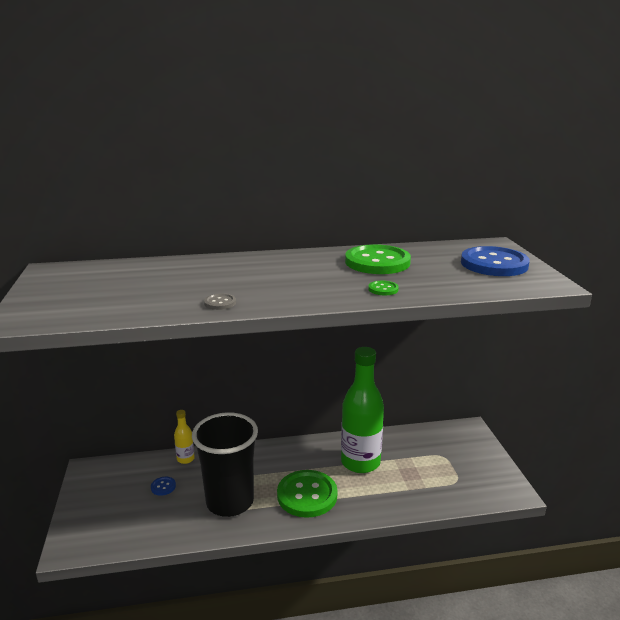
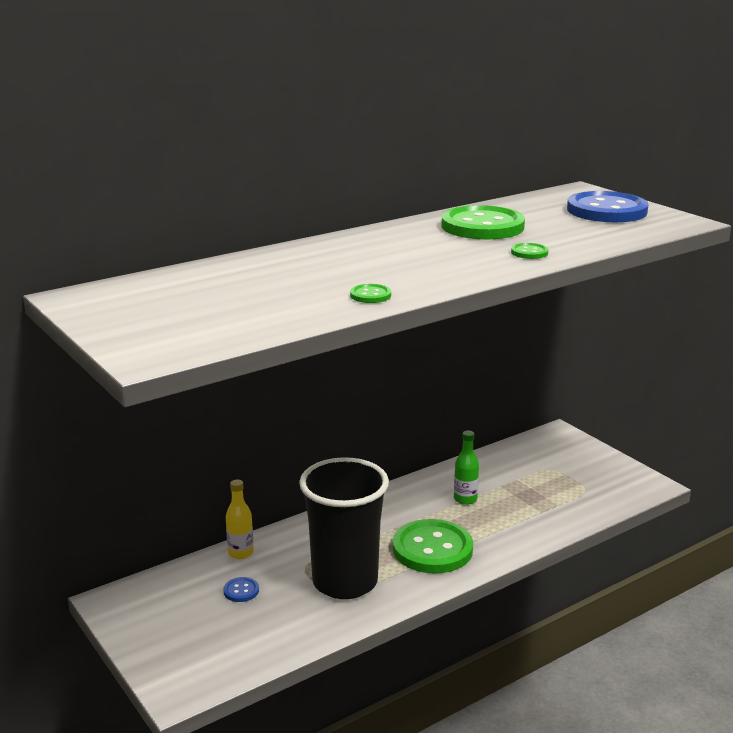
camera: 25 degrees left, 0 degrees up
grey button [204,293,236,310] -> green button [350,284,391,303]
green bottle [341,347,384,473] -> green bottle [454,430,479,505], size x0.45

